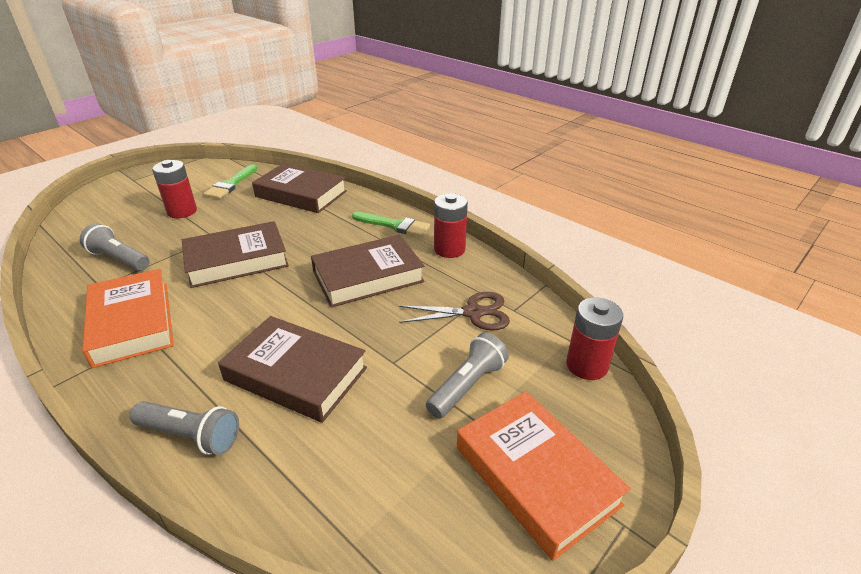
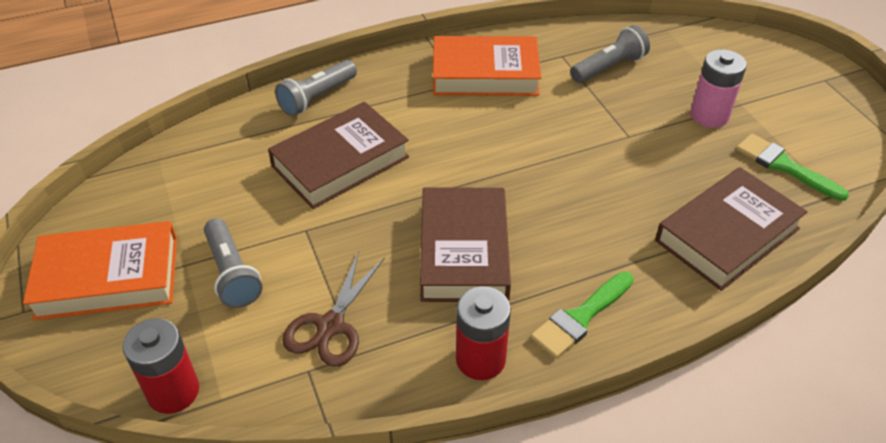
camera: 115 degrees right, 10 degrees up
red battery [152,160,197,218] -> pink battery [690,49,747,128]
brown book [182,221,289,288] -> none

